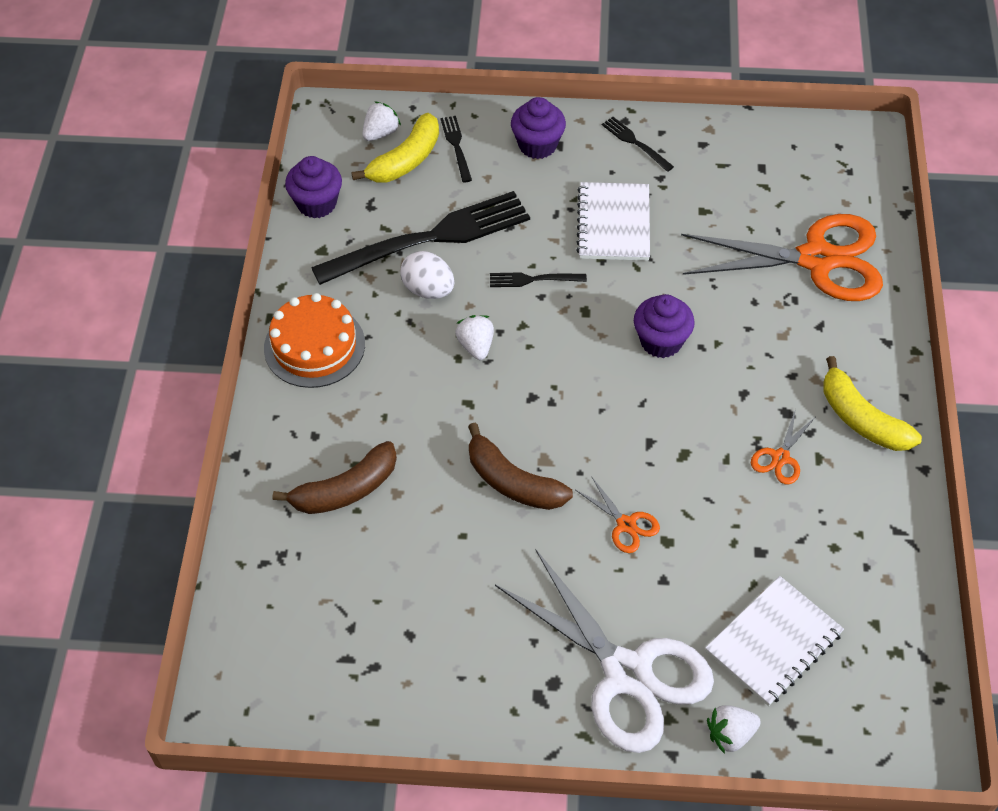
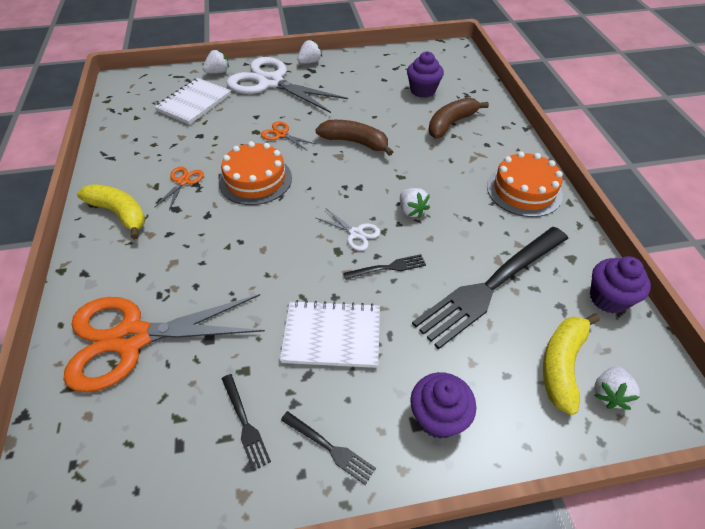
camera: 165 degrees right, 5 degrees down
white egg [400,251,454,299] -> none
black fork [440,116,472,183] -> black fork moved to [222,374,271,471]
white notebook [576,182,650,261] -> white notebook turned 75 degrees counterclockwise [280,300,380,368]
purple cupcake [634,294,695,358] -> purple cupcake moved to [407,51,444,98]
none -> orange cake [219,141,292,205]
none -> white strawberry [297,40,322,64]
none -> white scissors [316,209,380,251]

